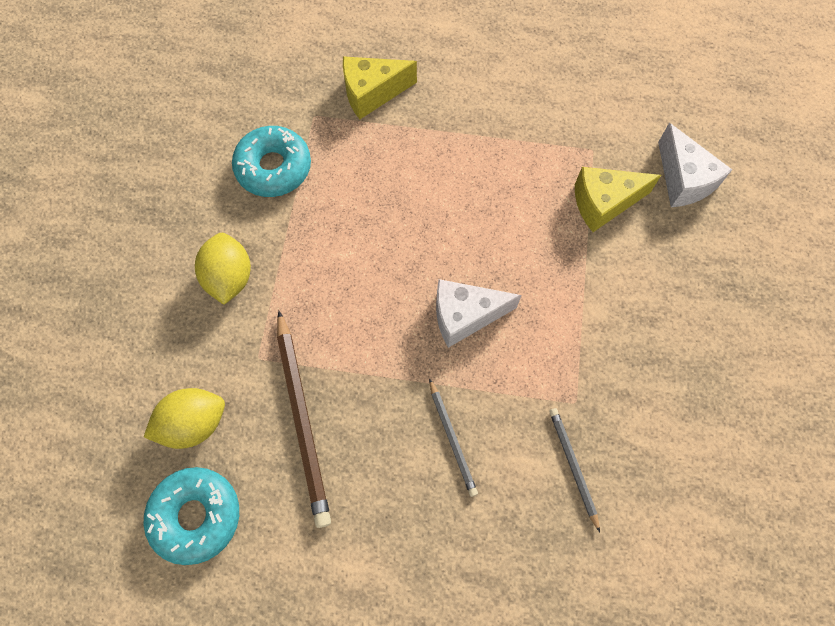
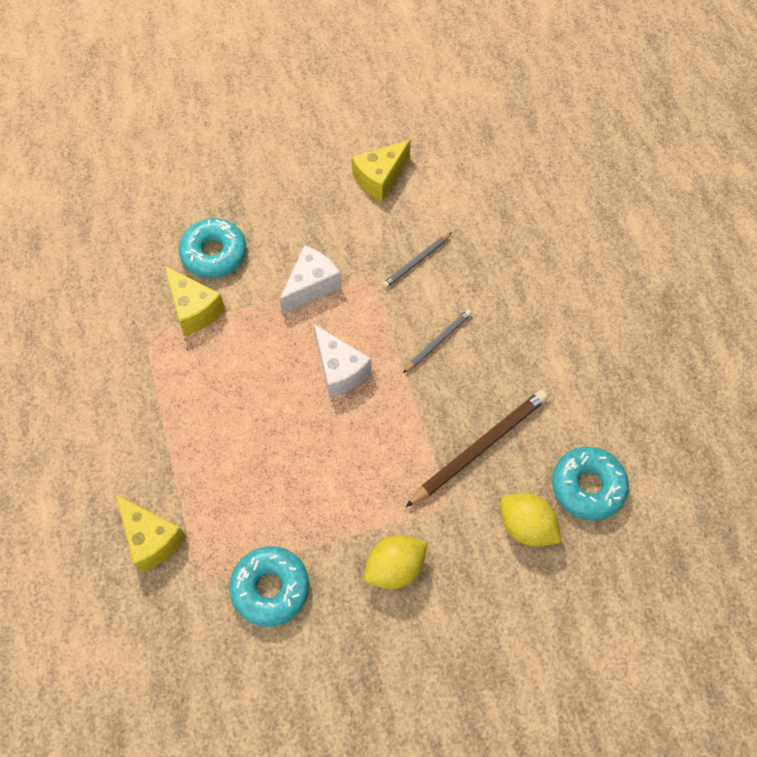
camera: 115 degrees left, 5 degrees down
white cheese [658,123,732,207] -> white cheese moved to [279,245,342,314]
none -> turquoise donut [179,218,247,278]
none -> yellow cheese [352,140,411,202]

